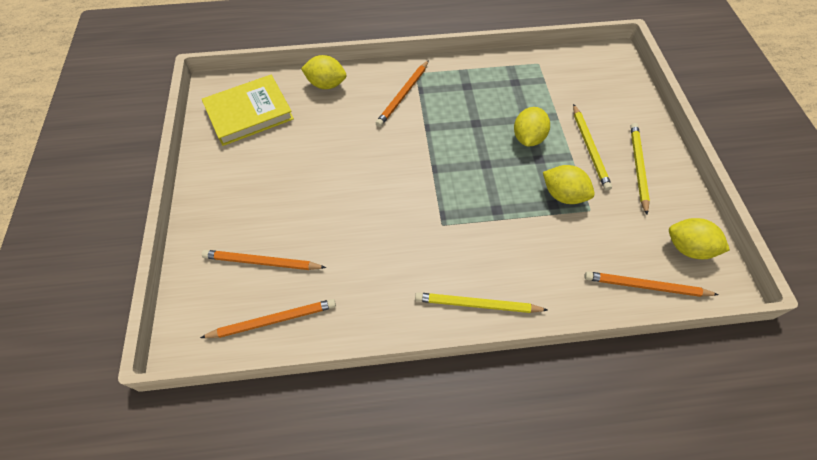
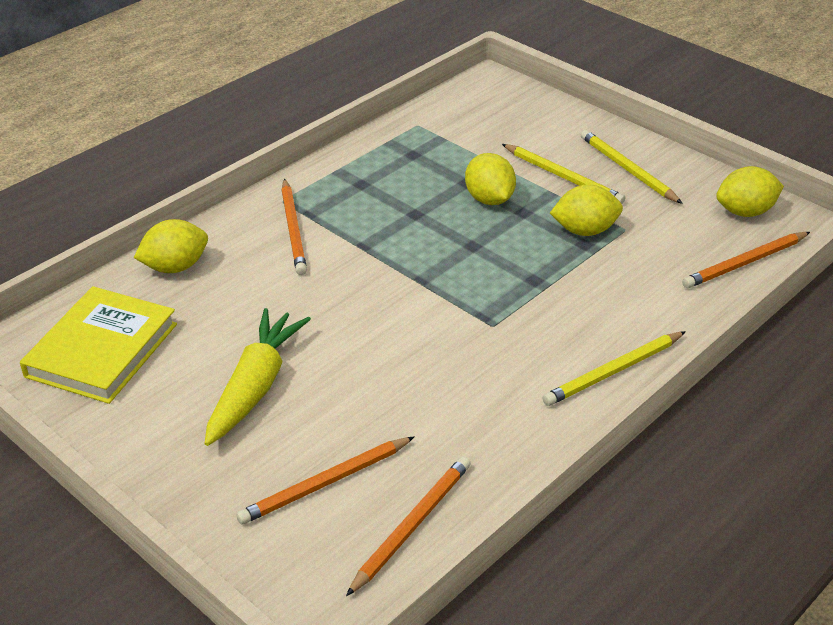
camera: 40 degrees left, 20 degrees down
none -> yellow carrot [205,308,311,446]

